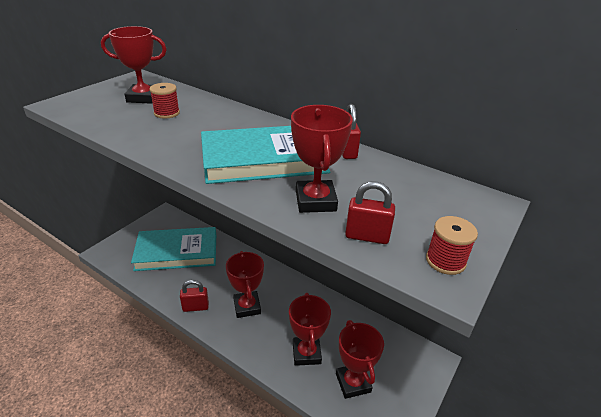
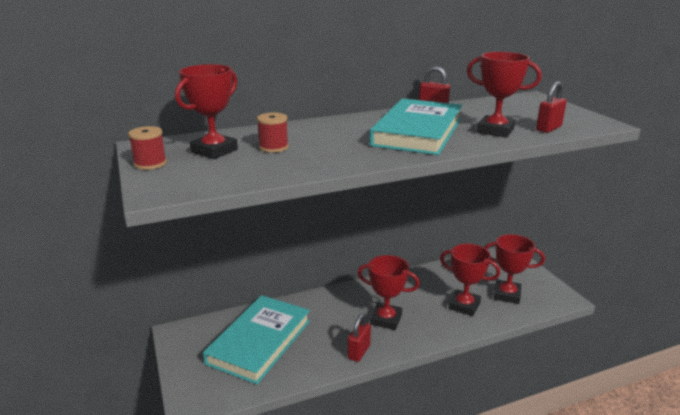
camera: 55 degrees left, 10 degrees down
red spool [426,216,478,275] -> red spool moved to [128,126,167,170]

